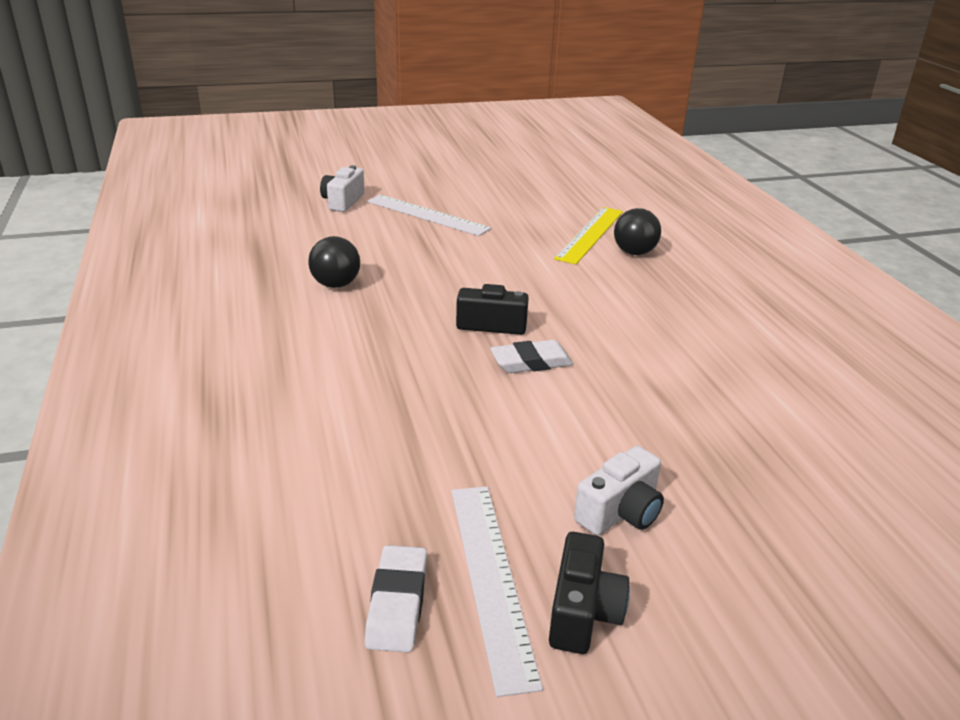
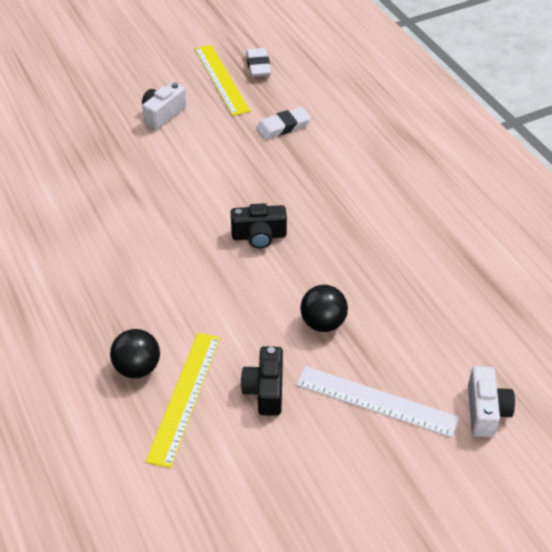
camera: 170 degrees right, 15 degrees up
black ball [308,236,360,288] -> black ball moved to [300,285,348,332]
white ruler [452,486,543,697] -> yellow ruler [195,45,250,116]
white eraser [490,340,574,373] -> white eraser moved to [256,107,311,139]
black camera [549,532,630,654] -> black camera moved to [241,346,283,416]

